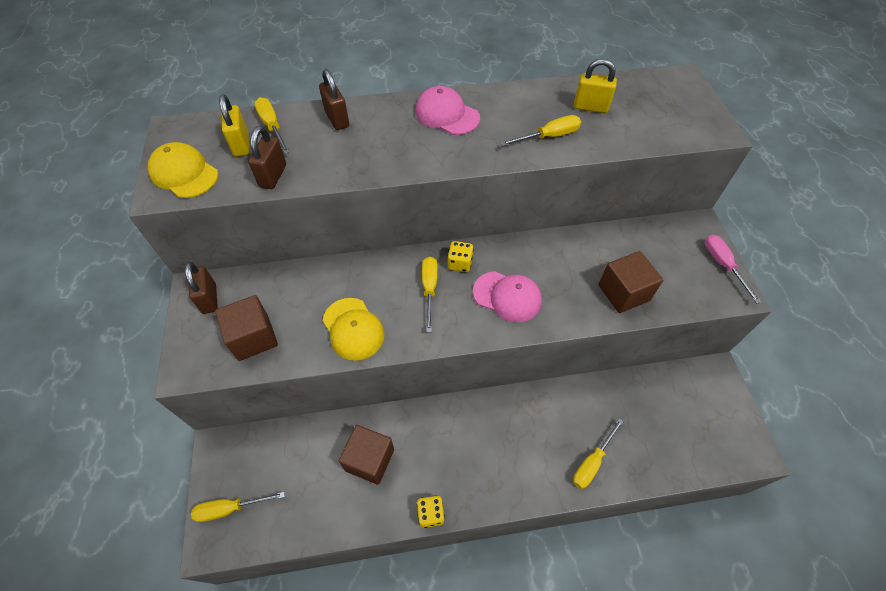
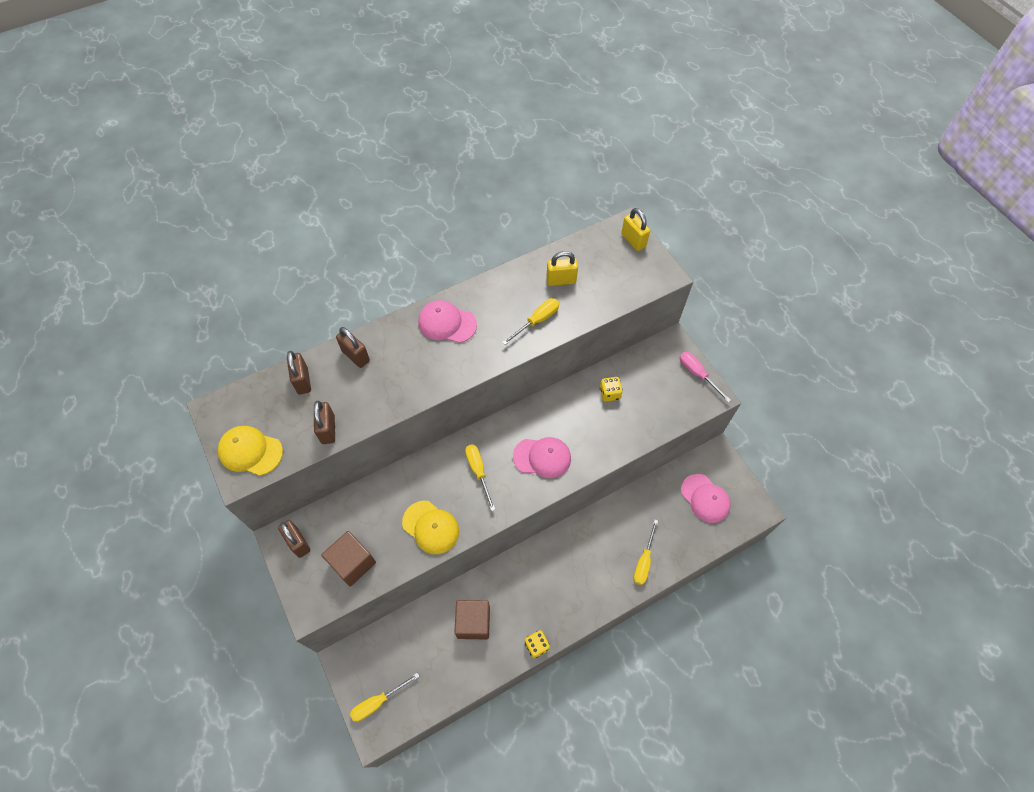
camera: 20 degrees left, 5 degrees up
yellow padlock [219,94,249,157] -> yellow padlock moved to [621,208,650,251]
yellow screwdriver [254,97,290,154] -> brown padlock [287,351,311,395]
yellow dice [447,241,474,272] -> yellow dice moved to [600,377,623,402]
brown cube [598,251,663,313] -> none
none -> pink cap [681,474,731,523]

